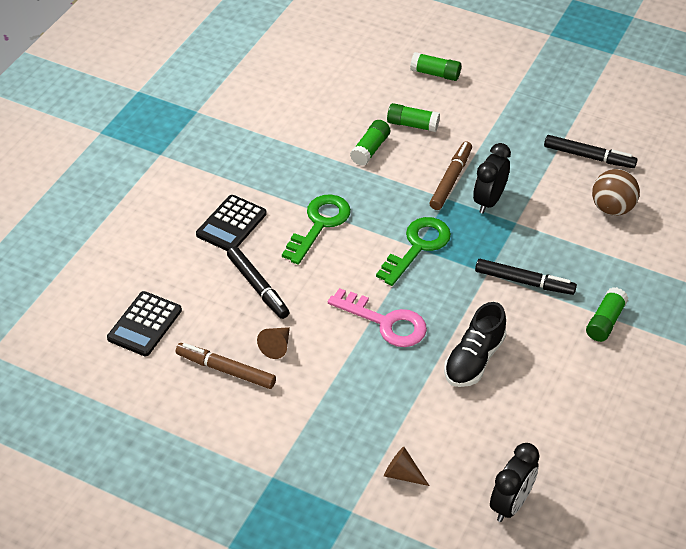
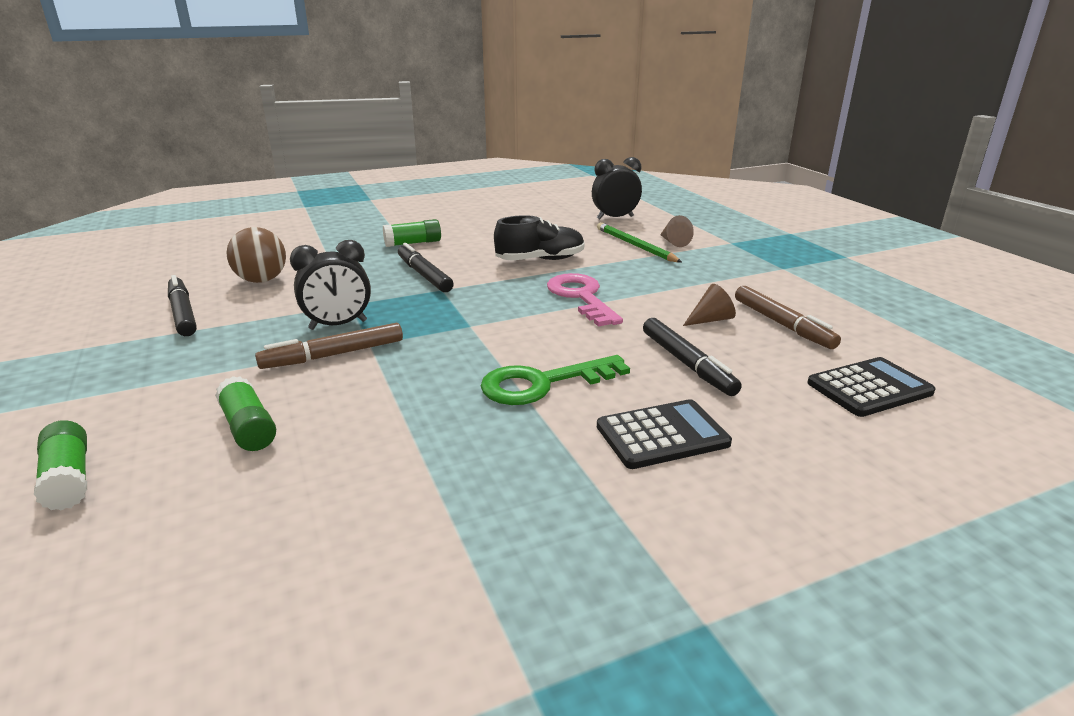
camera: 140 degrees left, 20 degrees down
black marker [227,246,289,319] -> black marker turned 150 degrees clockwise [643,318,742,396]
green glue stick [350,120,390,166] -> none
green key [376,217,451,286] -> none
none -> green pencil [597,222,682,262]

